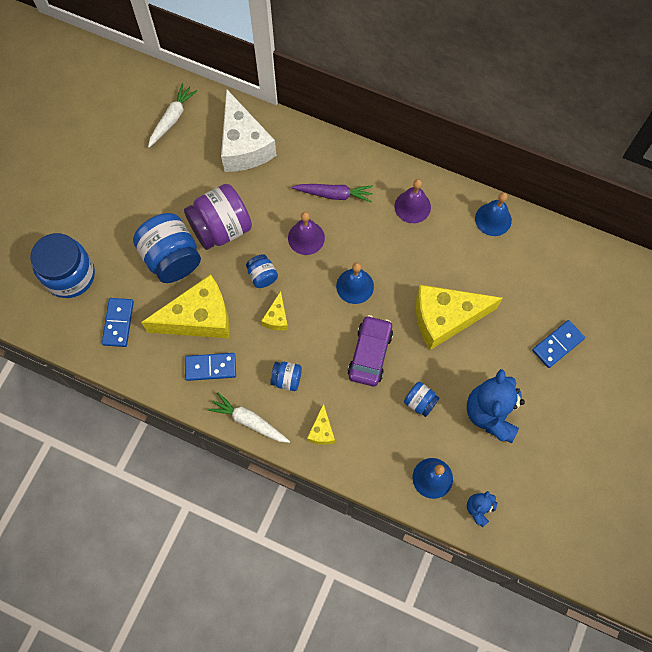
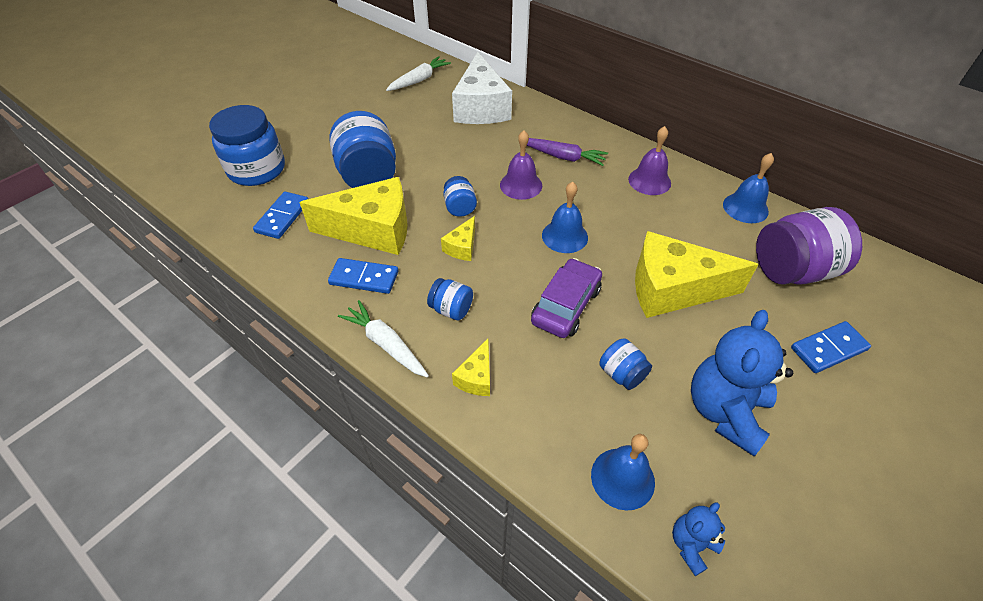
camera: 15 degrees right, 20 degrees down
purple jar [184,184,252,250] -> purple jar moved to [756,207,862,285]

